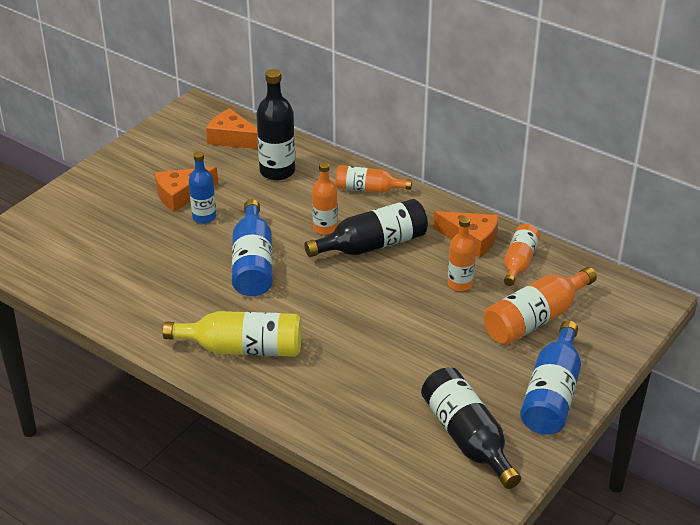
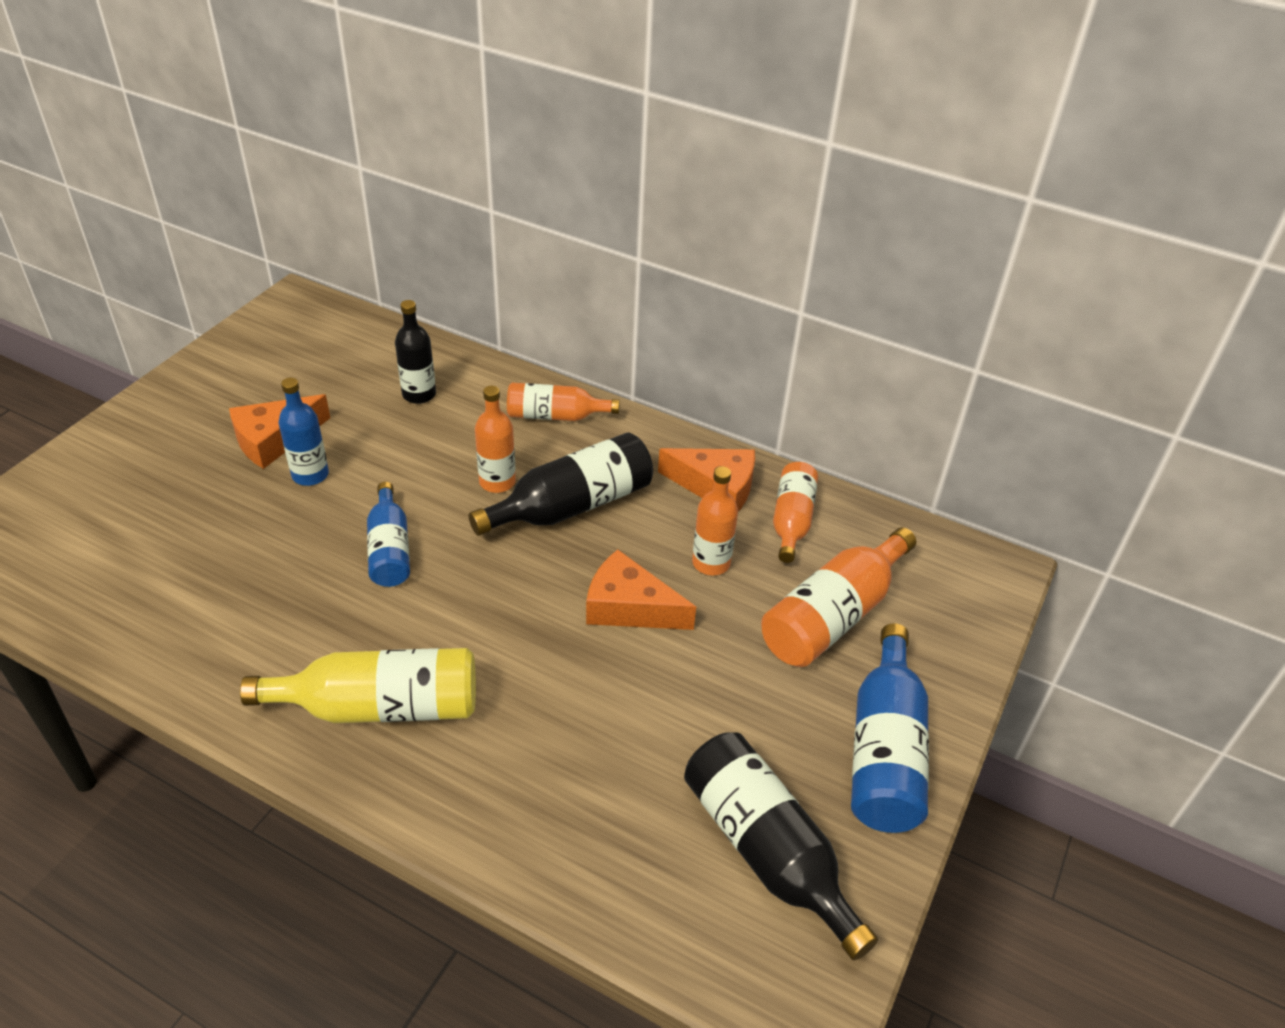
camera: 10 degrees left, 5 degrees up
orange cheese [206,108,258,149] -> orange cheese moved to [586,550,696,630]
blue bottle [232,199,273,296] -> blue bottle [367,482,410,587], size x0.64
black bottle [256,69,295,181] -> black bottle [395,300,436,404], size x0.64

